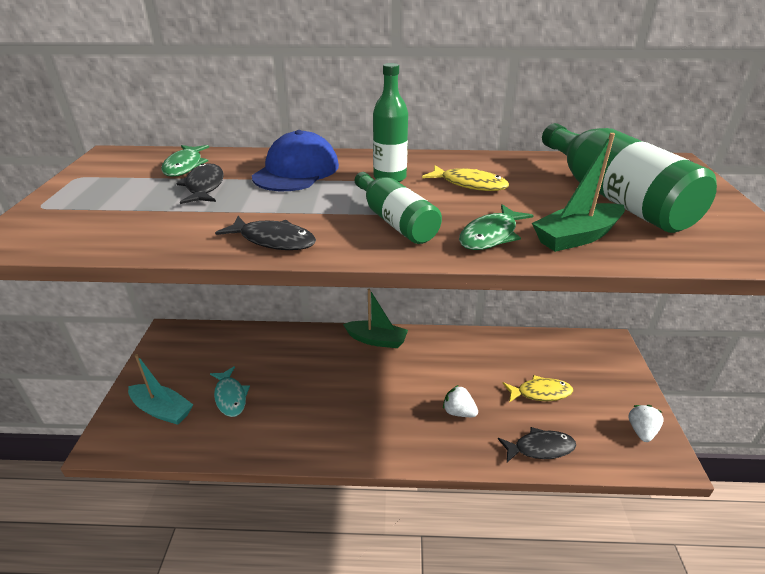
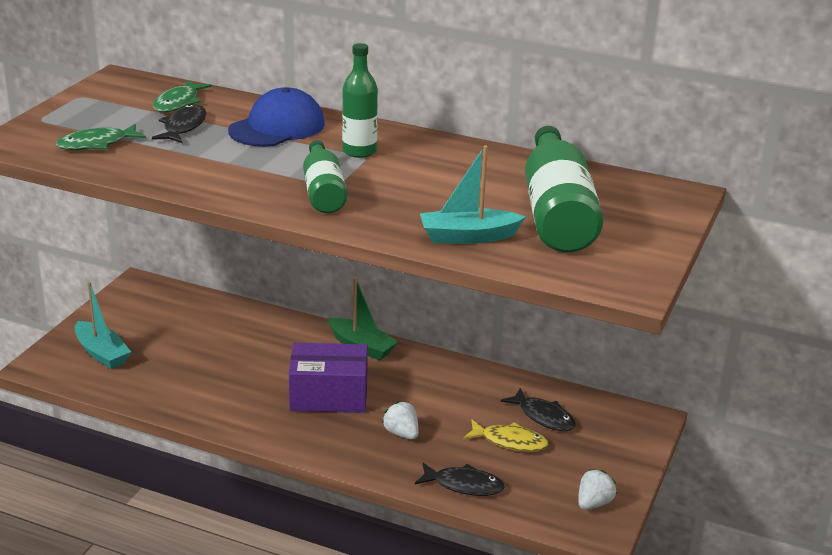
camera: 20 degrees right, 5 degrees down
turquoise fish [210,366,250,417] -> none
black fish [215,216,316,250] -> black fish moved to [501,388,576,431]
yellow fish [422,165,509,191] -> none
green fish [459,204,534,250] -> green fish moved to [56,124,146,150]
green boat [532,133,625,252] -> turquoise boat [420,145,526,244]
none -> purple box [289,343,368,413]

